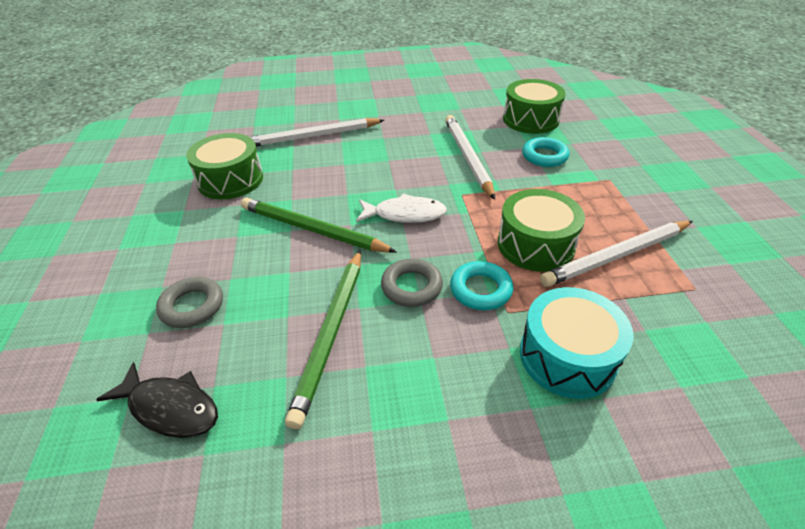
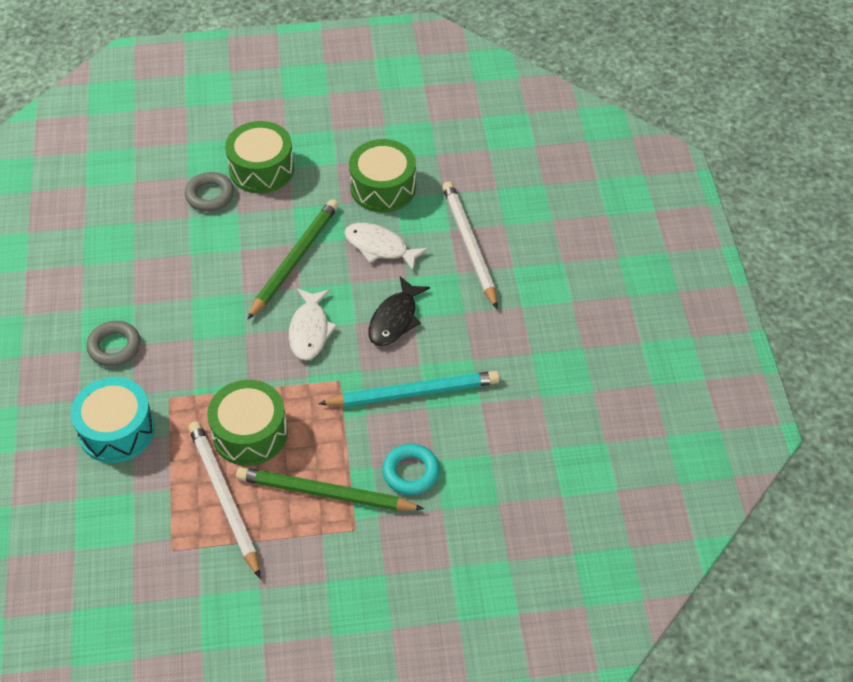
camera: 90 degrees right, 10 degrees up
black fish [96,362,218,438] -> black fish moved to [368,276,430,346]
green pencil [285,250,361,429] -> green pencil moved to [236,467,424,511]
grey ring [381,258,443,307] -> grey ring moved to [86,321,141,367]
white pencil [445,115,495,200] -> turquoise pencil [318,371,500,407]
turquoise ring [450,261,513,310] -> none
green drum [503,79,566,134] -> green drum moved to [225,121,294,194]
none -> white fish [344,223,429,271]

